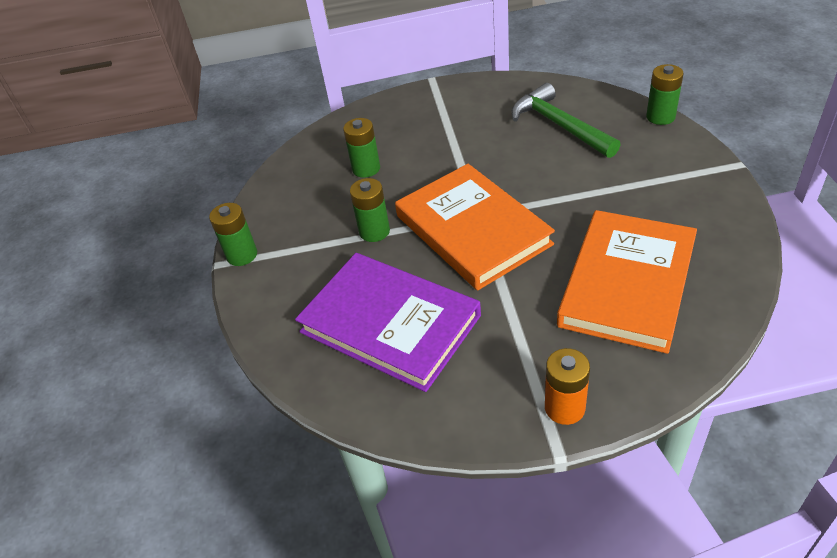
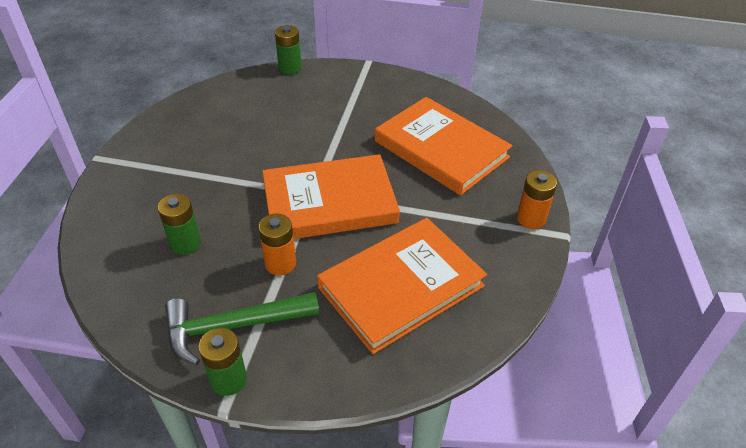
camera: 75 degrees left, 0 degrees up
purple book [295,253,481,392] -> orange book [317,218,487,354]
green battery [350,178,390,242] -> orange battery [258,214,296,275]
green hammer [511,83,621,158] -> green hammer moved to [165,292,319,365]

